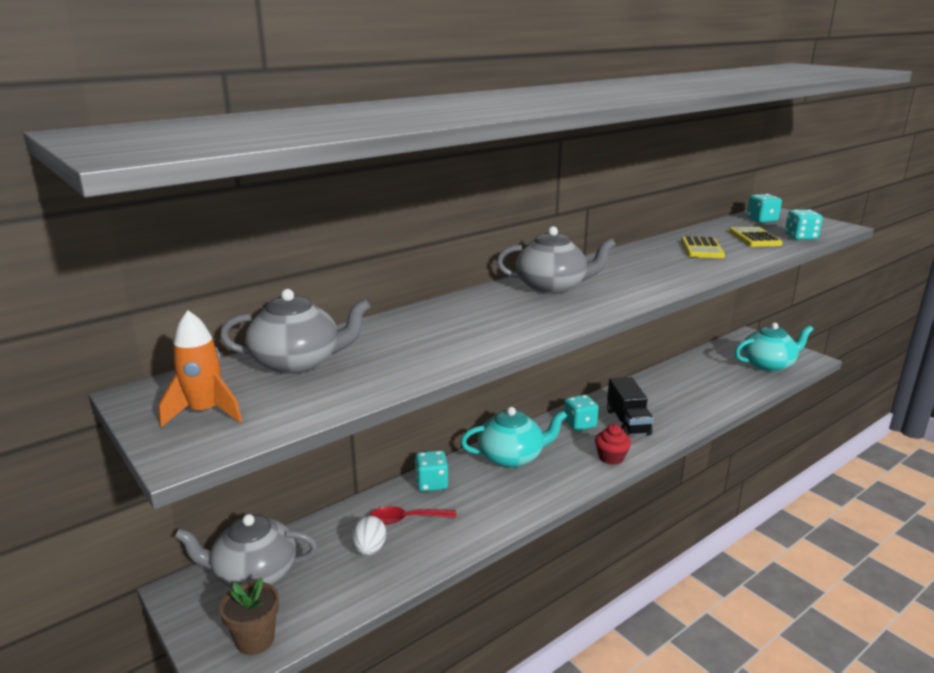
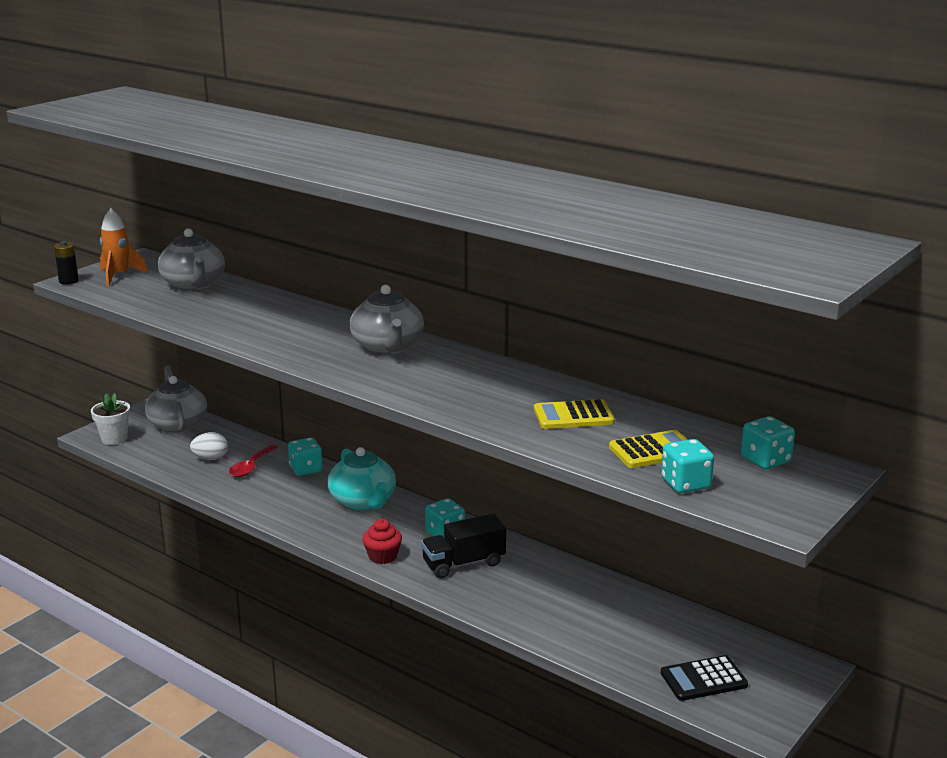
camera: 75 degrees right, 0 degrees up
brown flower pot [219,577,279,655] -> white flower pot [91,393,130,445]
red spoon [370,506,456,524] -> red spoon turned 135 degrees counterclockwise [229,445,278,477]
turquoise teapot [735,323,814,372] -> black calculator [661,655,748,701]
none -> black battery [54,241,79,285]

